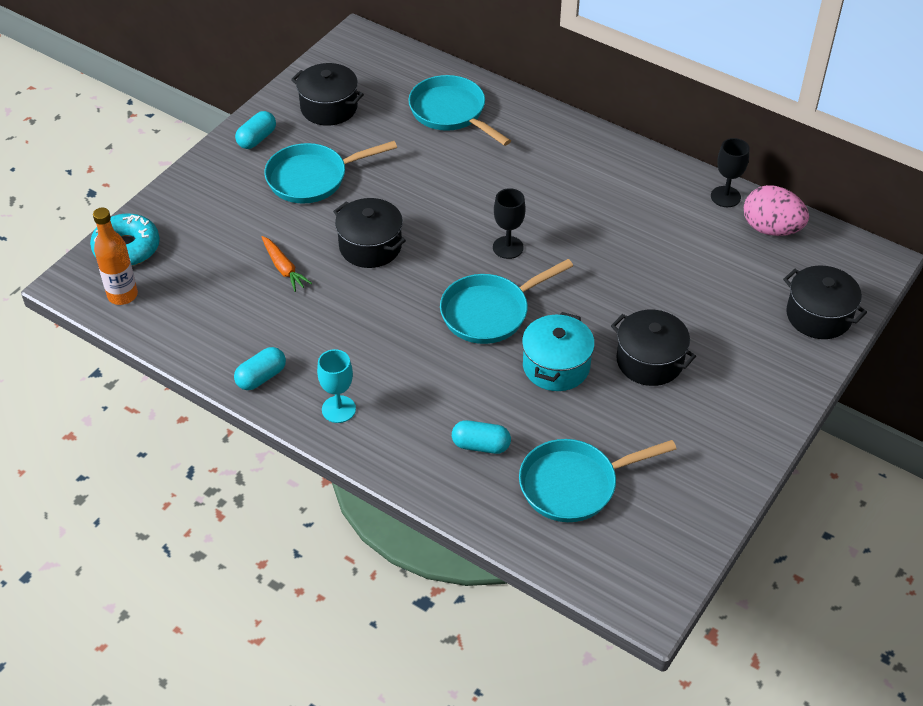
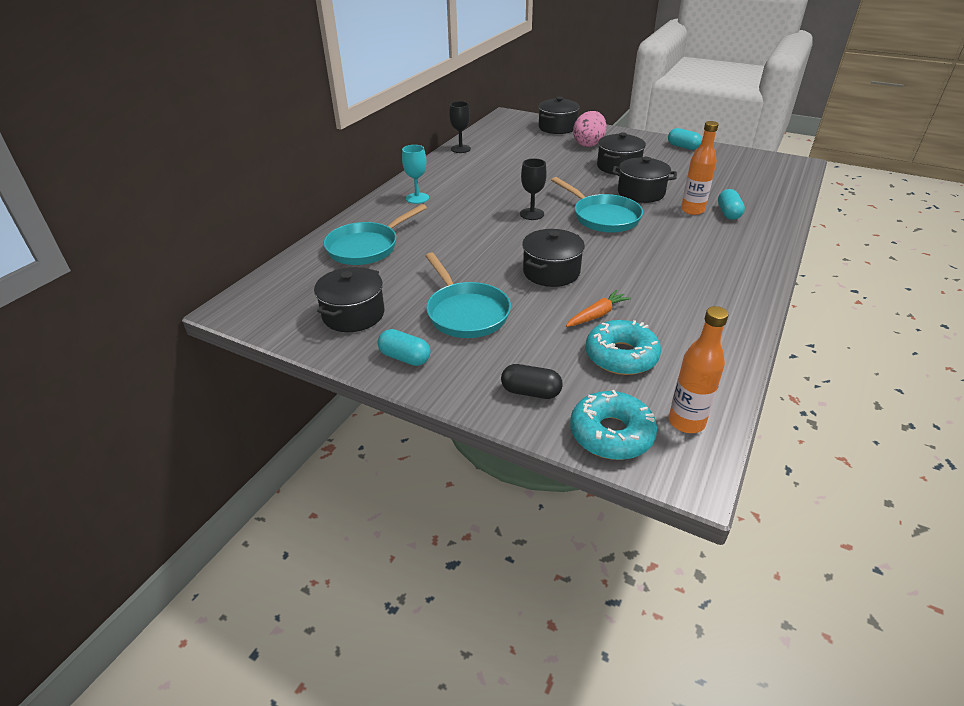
camera: 95 degrees left, 10 degrees down
turquoise capsule [234,347,286,390] -> turquoise capsule moved to [668,128,702,150]
turquoise goblet [317,349,356,423] -> turquoise goblet moved to [402,145,429,204]
turquoise pan [519,439,677,522] -> none
turquoise pot [522,312,595,391] -> black pot [612,157,677,203]
pink egg [744,185,809,236] -> pink egg moved to [573,111,607,147]
none -> black capsule [501,364,563,399]
none -> turquoise donut [586,320,661,375]
none -> orange bottle [681,121,719,215]

